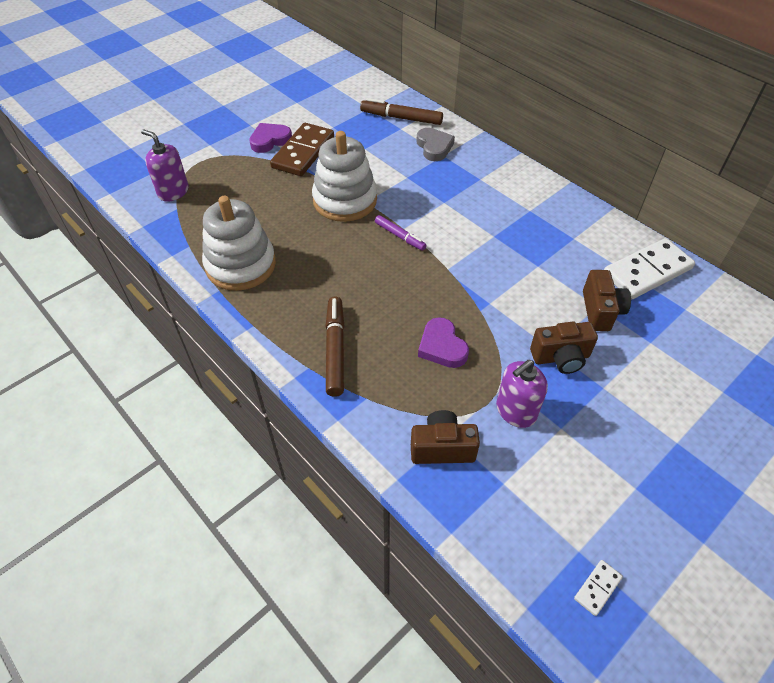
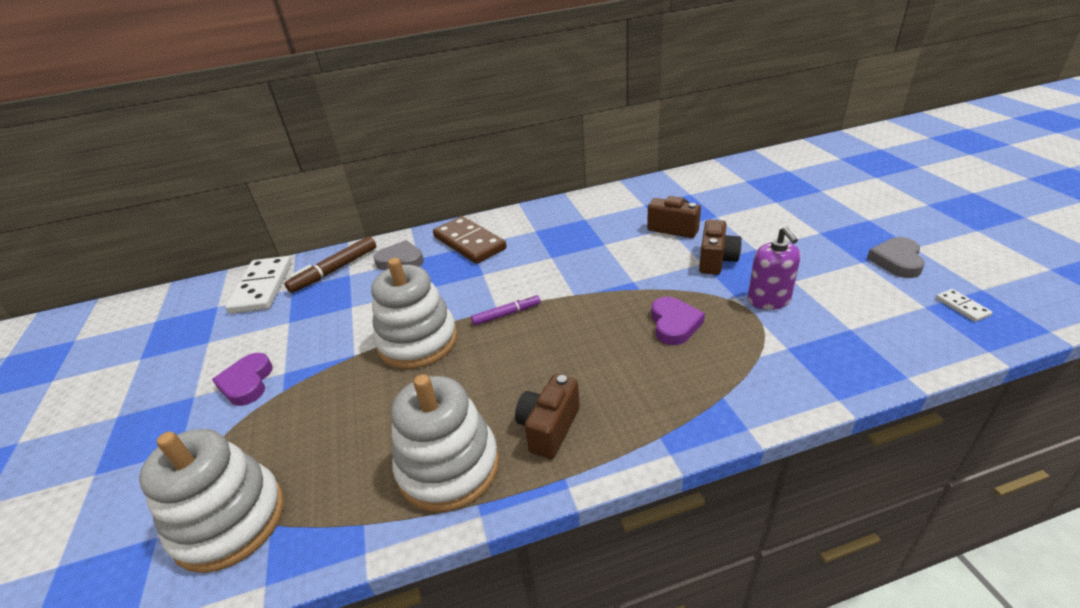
camera: 60 degrees left, 15 degrees down
purple soap dispenser [141,129,189,202] -> white stacking toy [139,429,284,573]
brown domino [270,123,334,176] -> brown domino moved to [433,216,507,264]
brown marker [325,296,345,397] -> none
brown camera [411,410,480,464] -> brown camera moved to [515,374,580,459]
purple heart [418,317,469,368] -> purple heart turned 90 degrees counterclockwise [651,297,705,345]
white domino [604,238,695,300] -> white domino moved to [225,256,292,314]
none -> grey heart [867,237,925,278]

